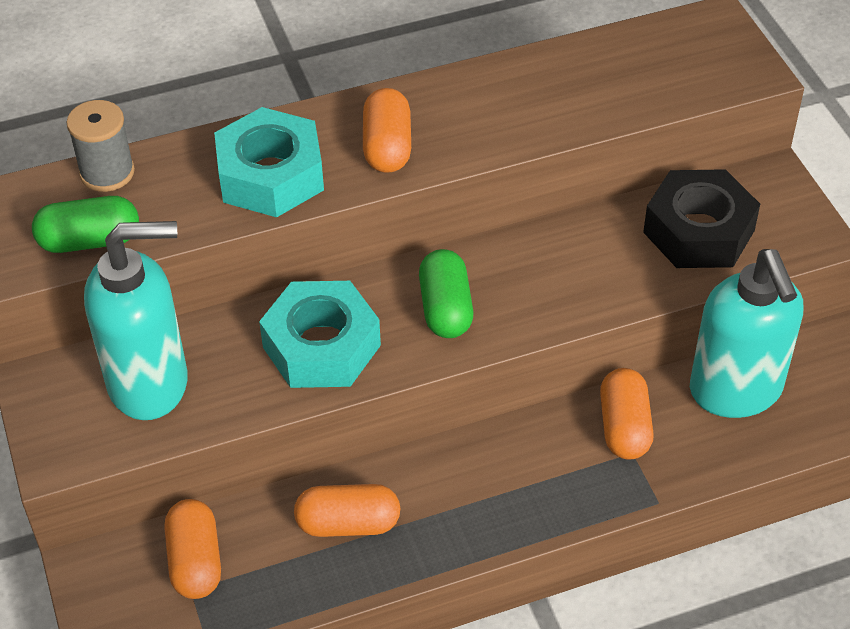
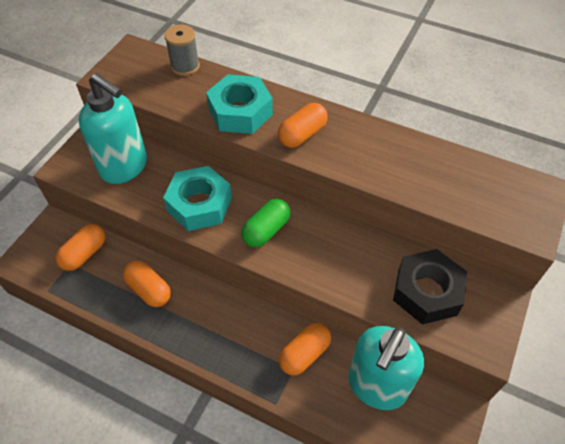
camera: 45 degrees right, 5 degrees up
green capsule [32,196,139,253] -> none

